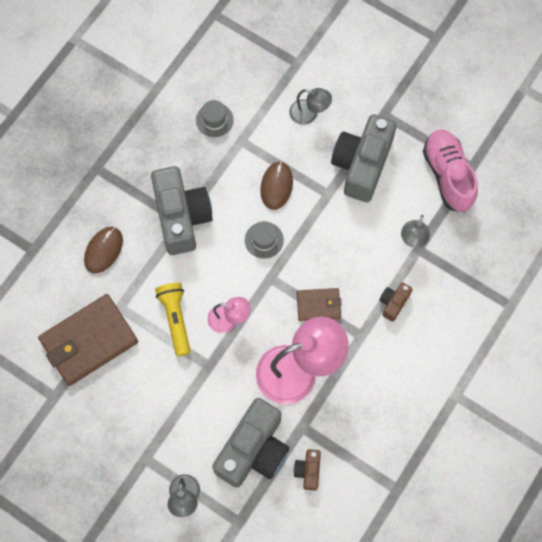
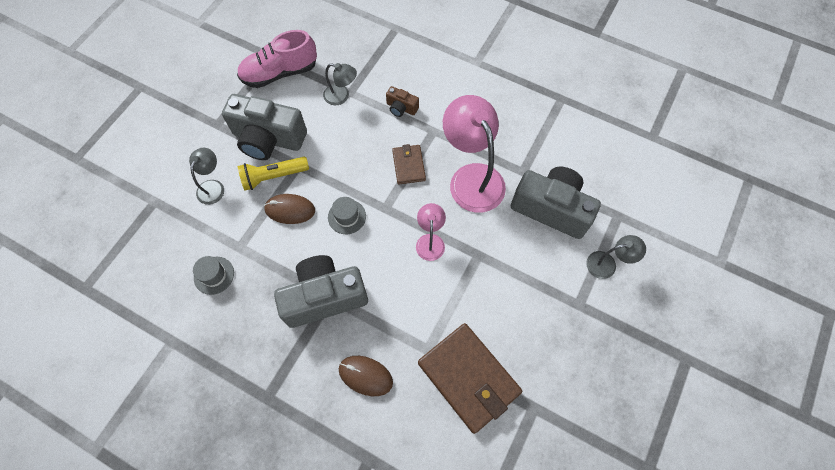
camera: 95 degrees left, 5 degrees down
yellow flashlight [155,283,191,357] -> yellow flashlight moved to [238,157,309,191]
brown camera [294,449,321,491] -> none

